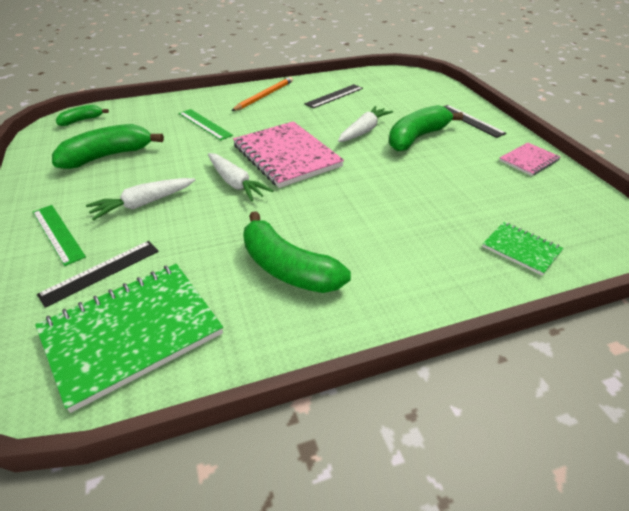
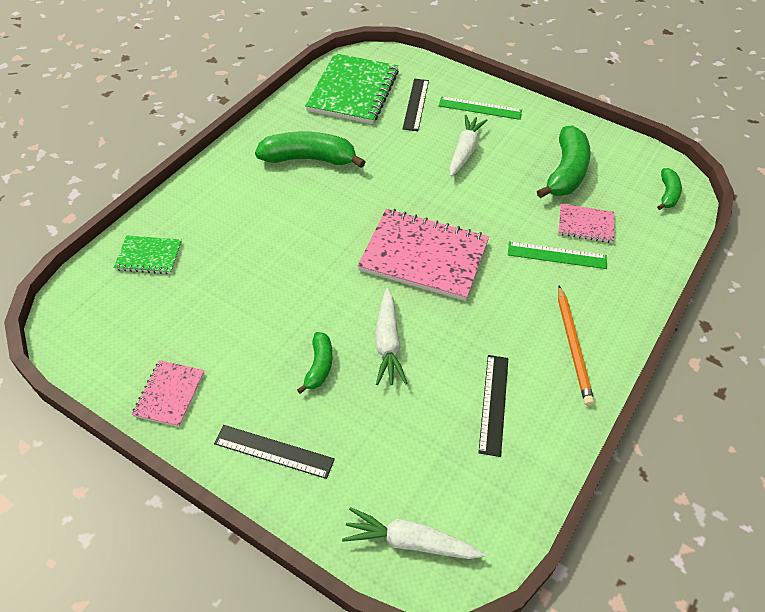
camera: 140 degrees right, 10 degrees up
white carrot [208,153,273,202] -> white carrot moved to [342,507,485,559]
green banana [389,105,463,151] -> green banana [297,332,332,394], size x0.54
none -> pink notebook [558,204,614,243]

